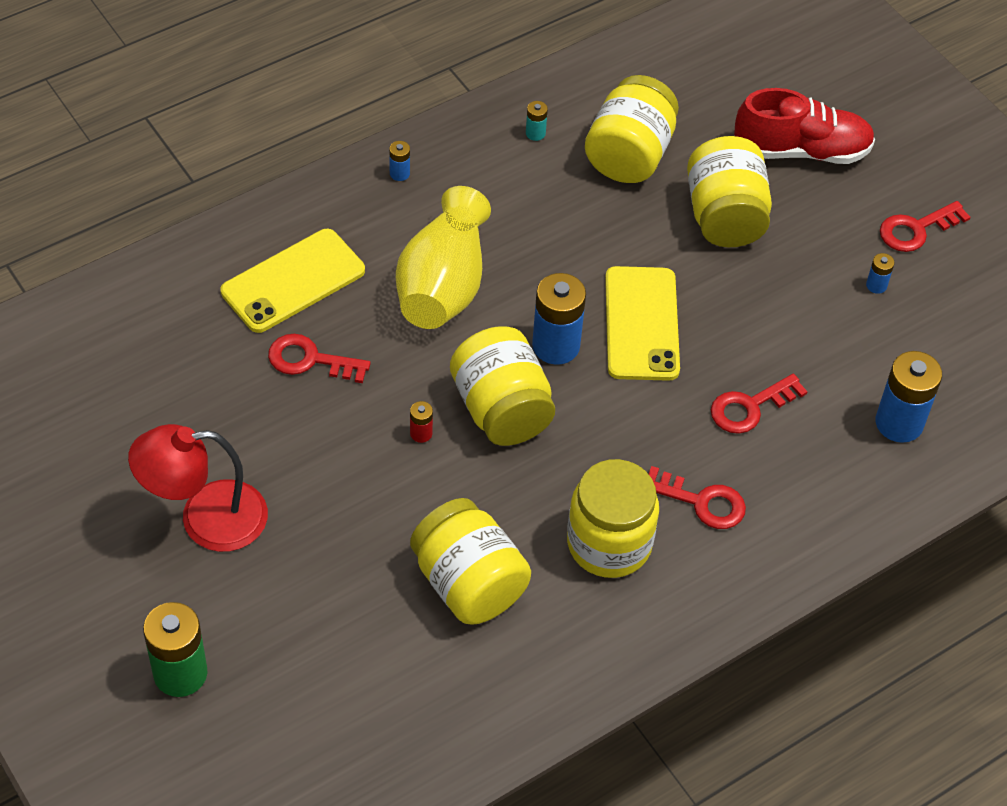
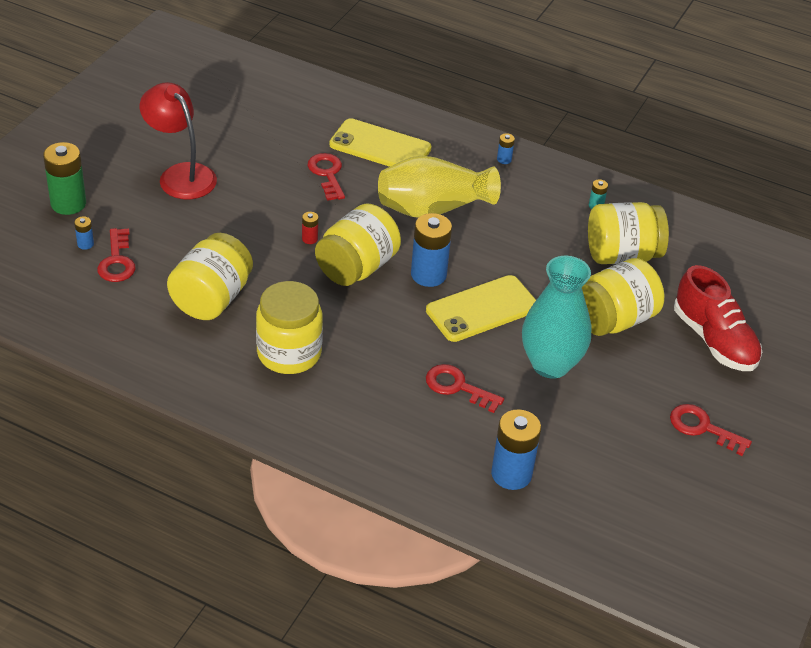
camera: 60 degrees right, 10 degrees down
red key [649,466,746,529] -> red key moved to [97,228,136,282]
blue battery [866,253,894,294] -> blue battery moved to [74,216,94,250]
none -> turquoise vase [522,256,591,379]

